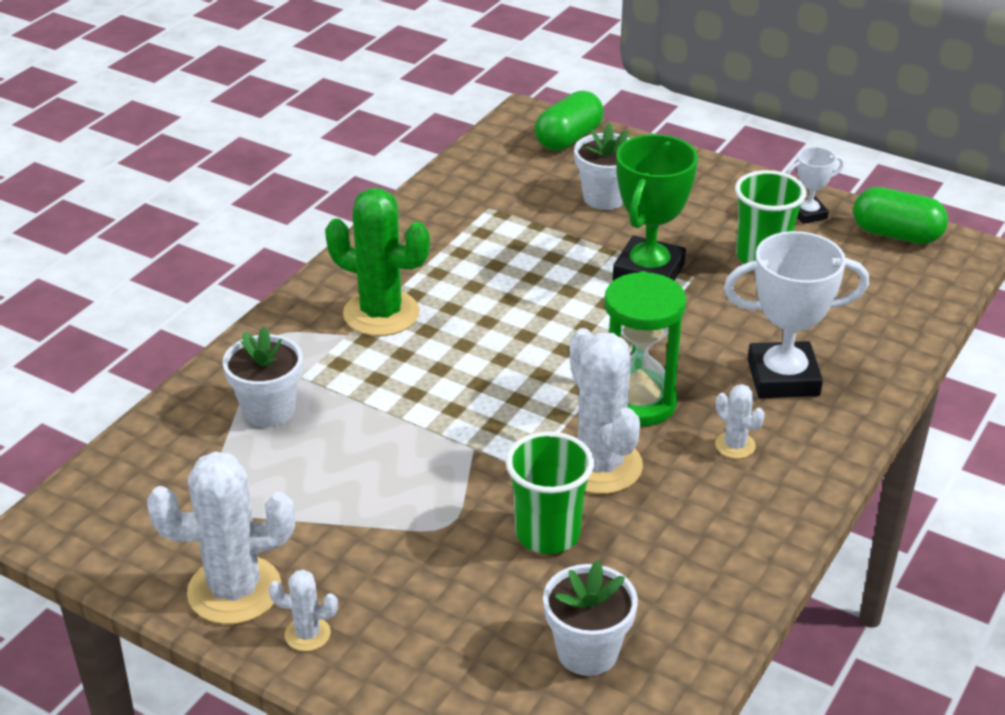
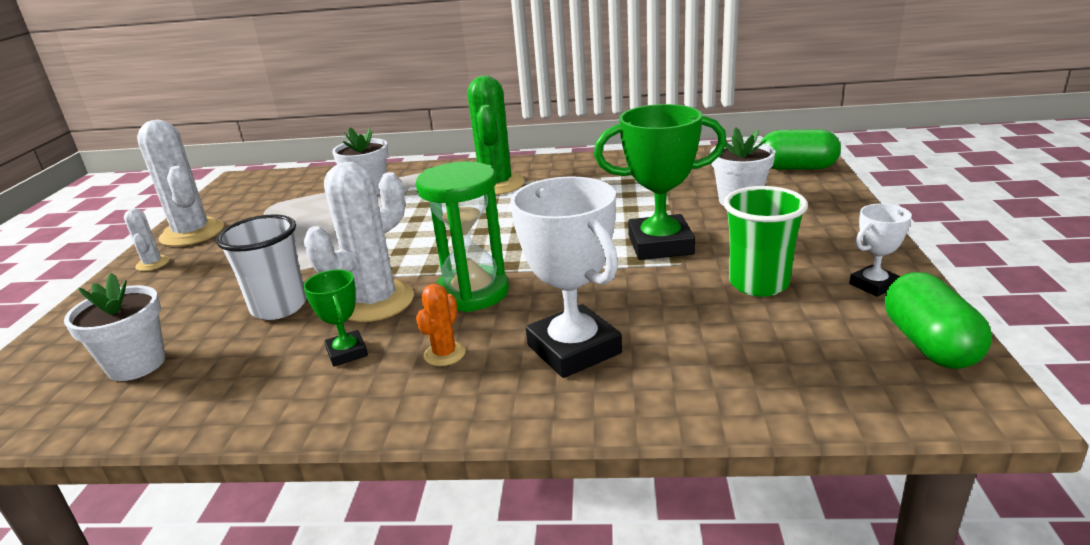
camera: 65 degrees right, 10 degrees down
green cup [506,431,594,554] -> white cup [216,214,307,320]
white cactus [715,384,765,459] -> orange cactus [416,283,466,366]
white trophy [786,147,844,224] -> white trophy turned 75 degrees counterclockwise [849,204,912,297]
none -> green trophy [303,270,368,367]

